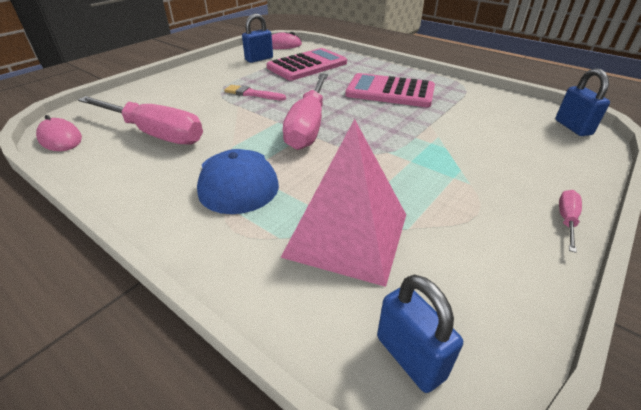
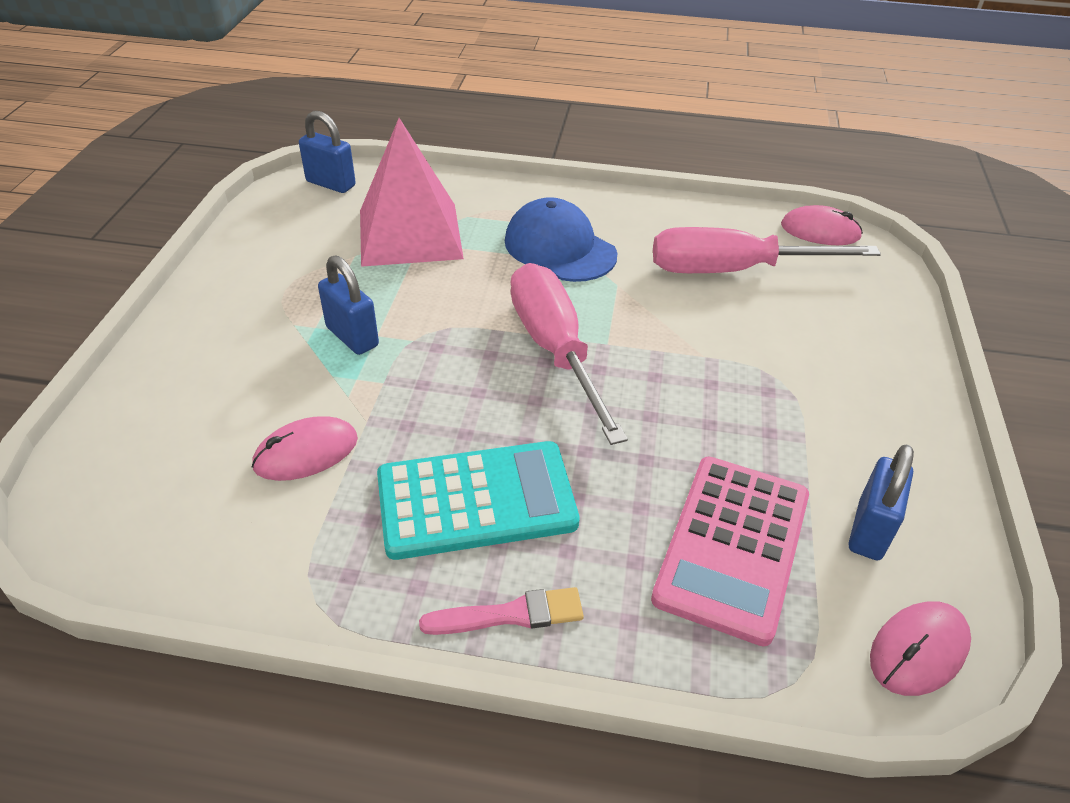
camera: 150 degrees right, 5 degrees up
pink brush [224,85,286,101] -> pink brush moved to [419,587,584,635]
pink calculator [345,73,435,107] -> turquoise calculator [377,441,580,560]
blue padlock [555,68,610,136] -> blue padlock moved to [318,255,379,355]
pink screwdriver [559,190,582,253] -> none
none -> pink mouse [252,416,358,481]

